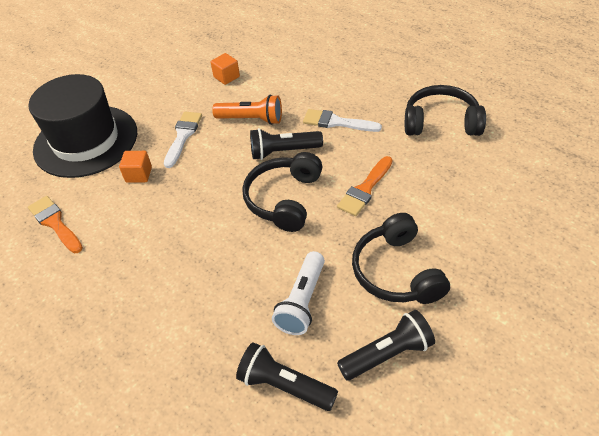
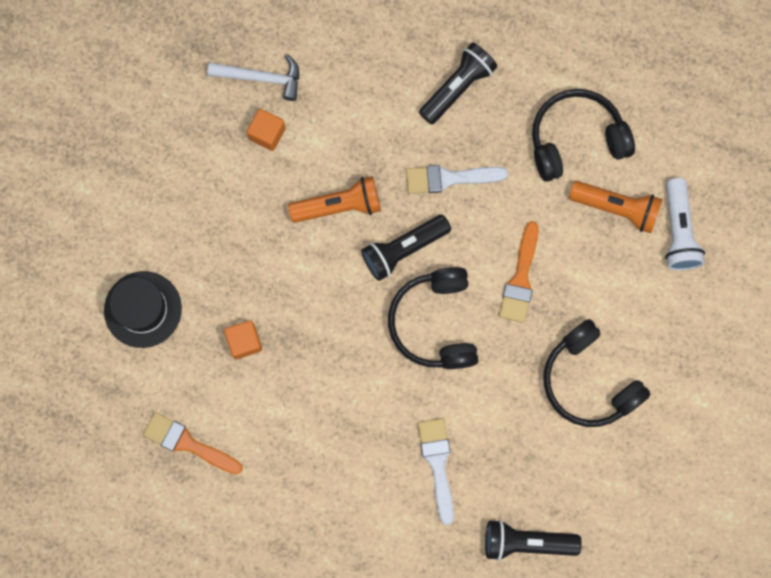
camera: 25 degrees left, 30 degrees up
black hat [28,74,137,178] -> black hat [104,271,182,348], size x0.56
white brush [164,112,202,168] -> white brush moved to [418,418,454,525]
white flashlight [272,251,325,335] -> white flashlight moved to [665,178,705,270]
black flashlight [337,310,435,381] -> black flashlight moved to [419,42,498,125]
none -> white hammer [207,54,299,101]
none -> orange flashlight [569,181,663,233]

